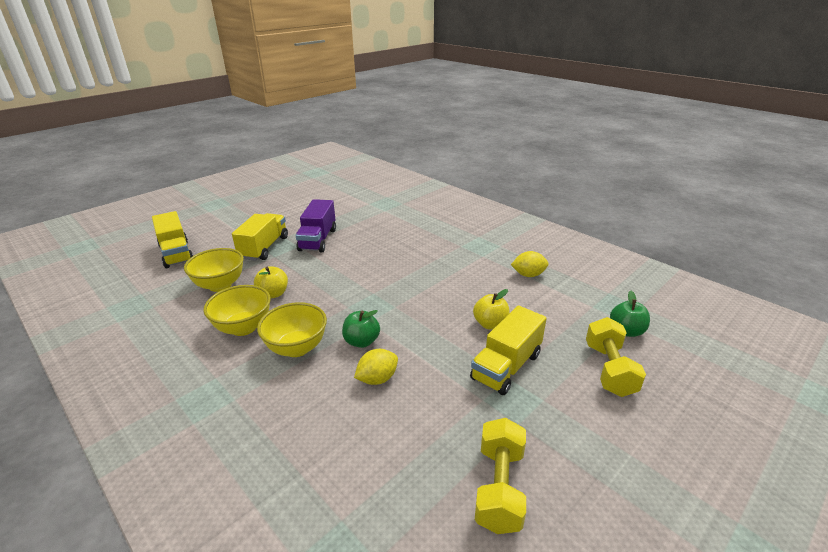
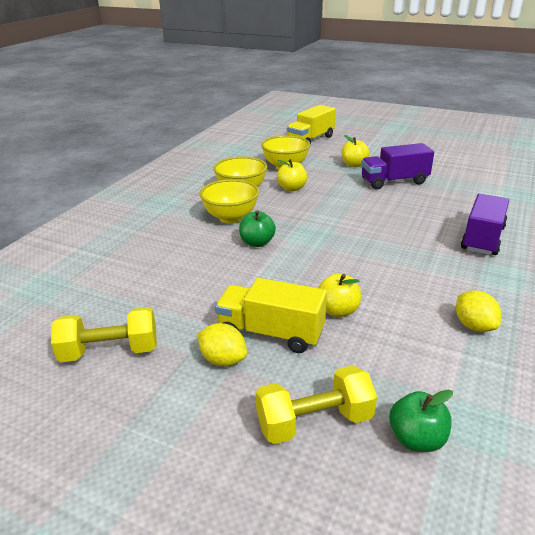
camera: 70 degrees right, 0 degrees up
yellow truck [232,213,288,261] -> yellow apple [341,135,369,167]
yellow lemon [354,349,398,385] -> yellow lemon moved to [198,323,247,366]
none -> purple truck [461,194,509,255]

